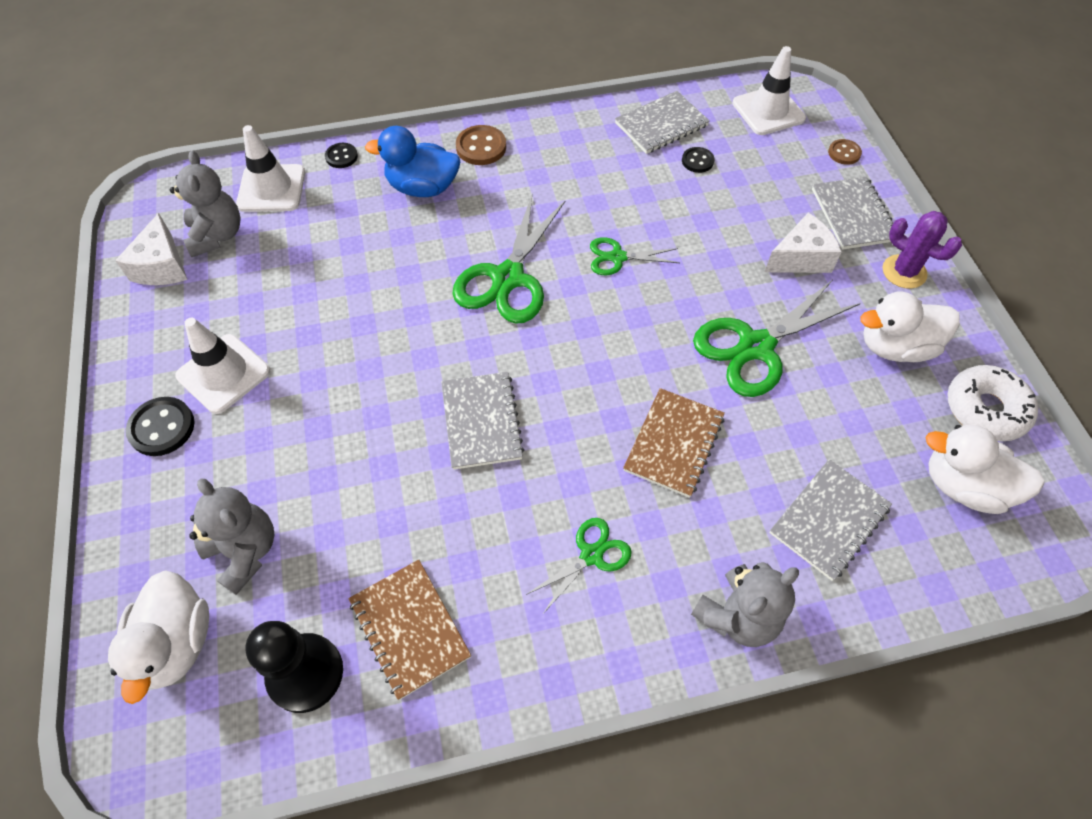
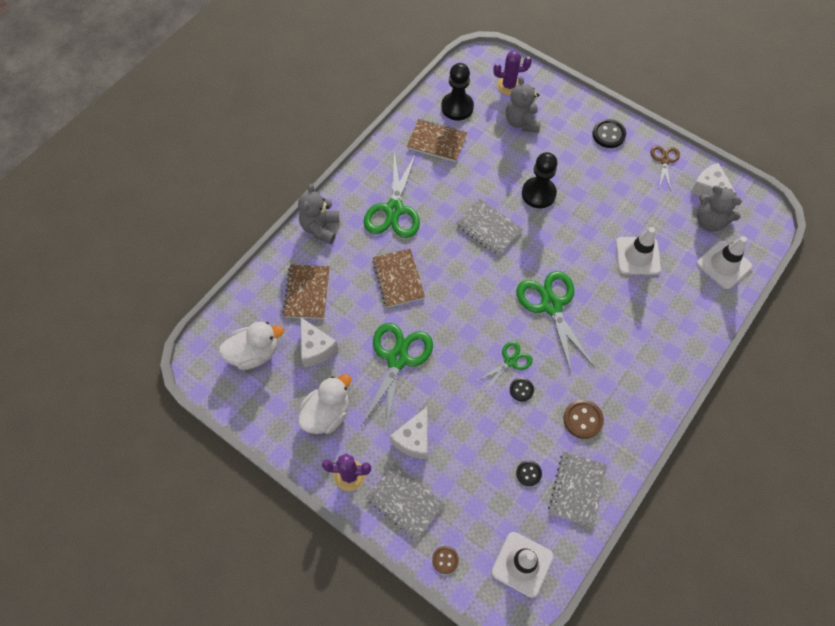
camera: 140 degrees right, 5 degrees up
white duck [108,570,209,704] -> purple cactus [493,51,532,95]
white traffic cone [175,318,271,414] -> white traffic cone moved to [616,227,661,275]
grey teddy bear [189,478,275,595] -> grey teddy bear turned 75 degrees clockwise [506,76,541,133]
black button [325,143,358,168] -> black button moved to [510,378,534,401]
blue duck [365,126,460,197] -> none
brown button [456,125,506,165] -> brown button moved to [563,400,604,439]
green scissors [526,518,632,614] -> green scissors [364,151,420,238], size x1.85
grey notebook [770,459,892,581] -> brown notebook [283,265,330,319]
white donut [947,365,1038,441] -> none
none -> white cheese [300,317,339,367]
none -> black pawn [522,152,557,208]
none -> brown scissors [651,145,680,192]

